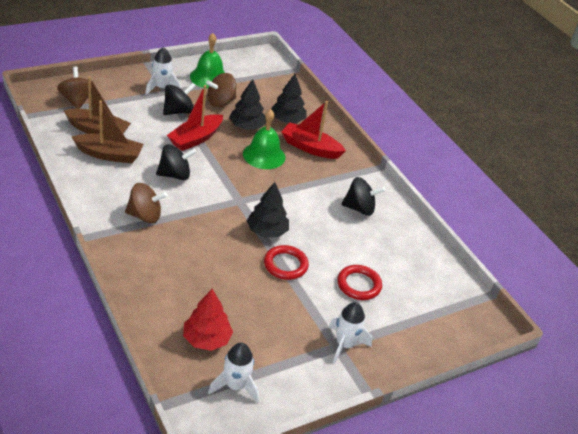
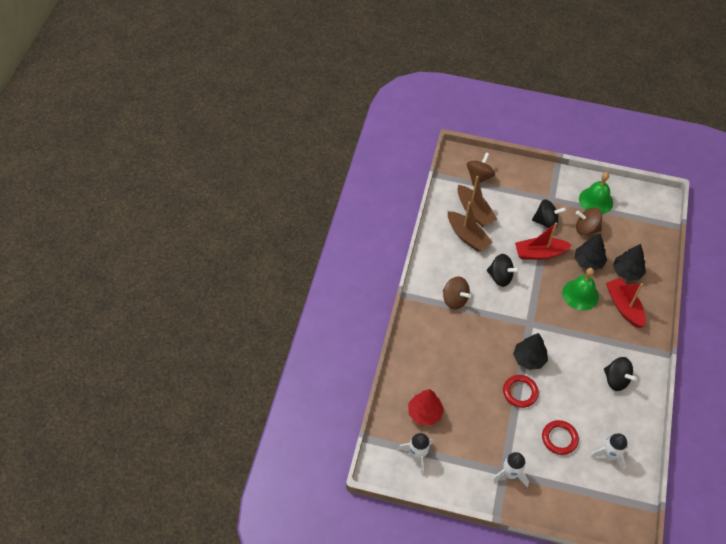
camera: 45 degrees right, 15 degrees up
white rocket [145,47,181,95] -> white rocket moved to [590,434,628,472]

